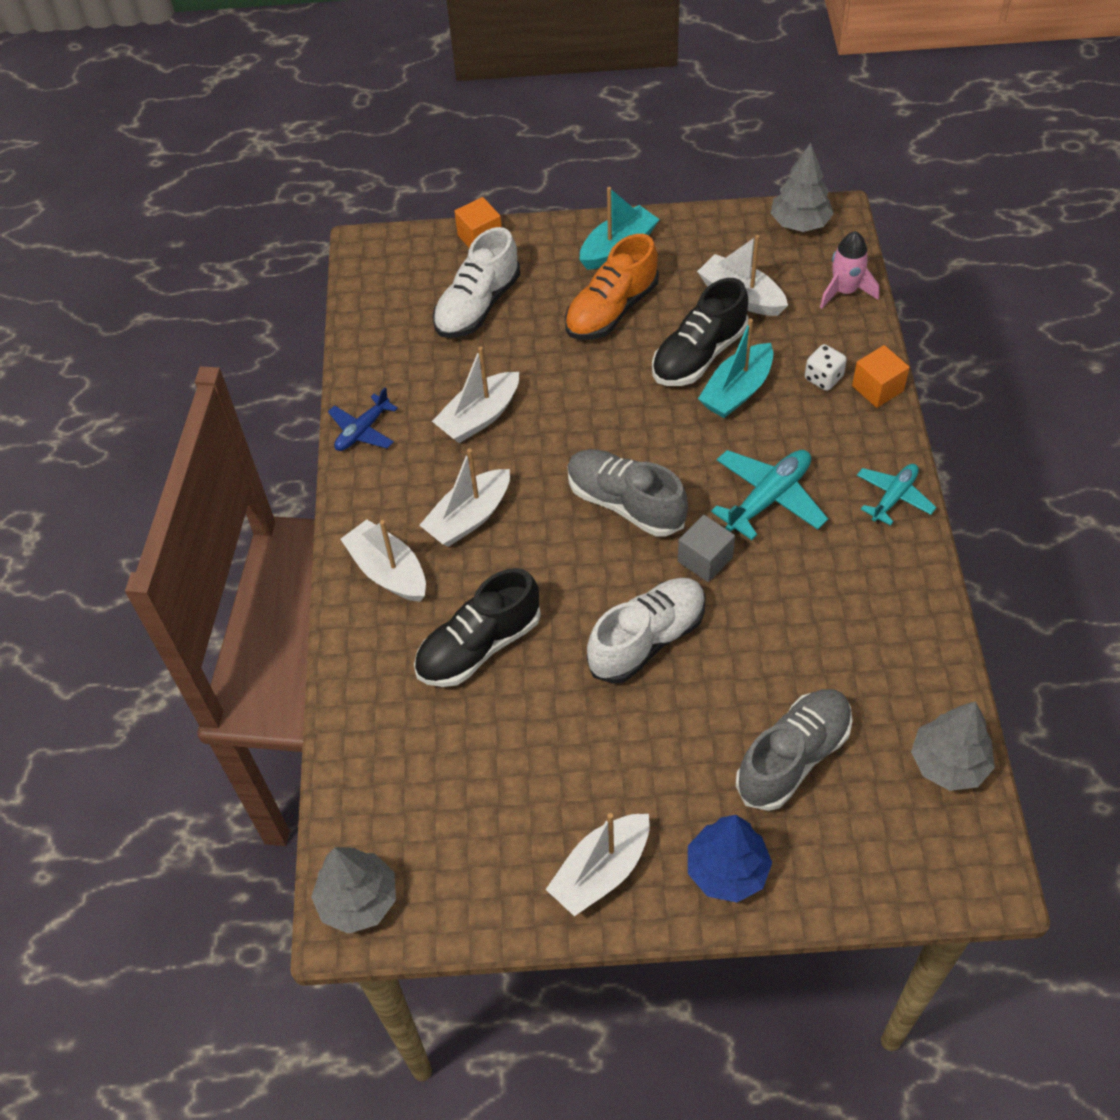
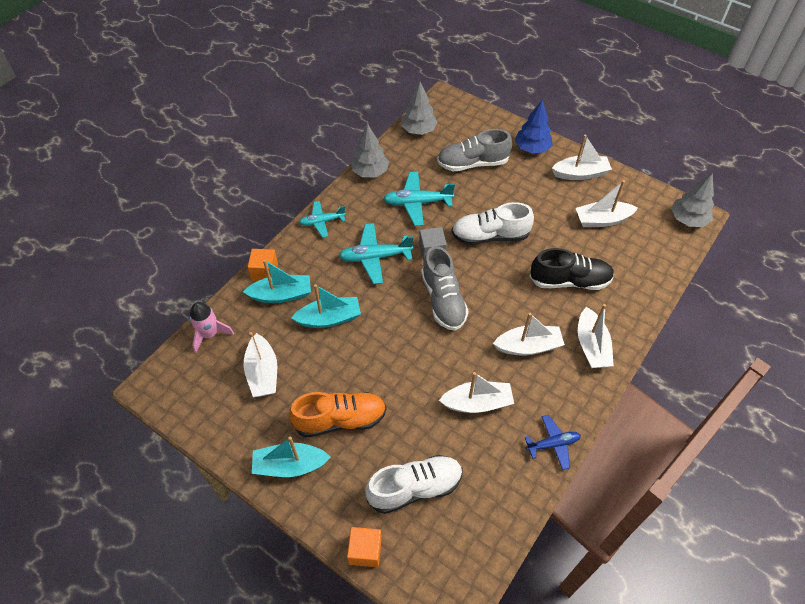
camera: 145 degrees left, 0 degrees up
black shoe [652,278,748,386] -> none
grey tree [771,143,834,232] -> grey tree moved to [351,124,389,177]
white dice [805,344,847,391] -> turquoise boat [243,259,311,303]
none -> turquoise plane [383,172,455,226]
none -> white boat [576,180,638,227]

